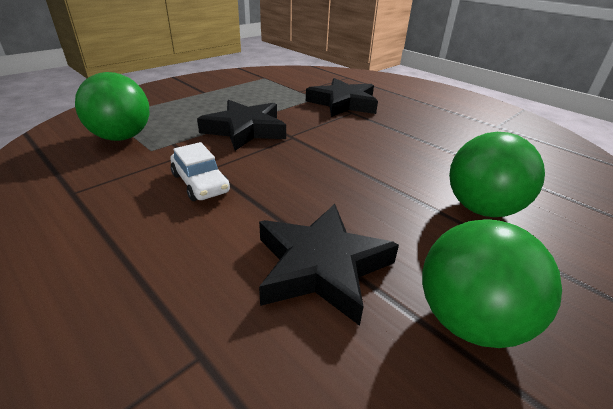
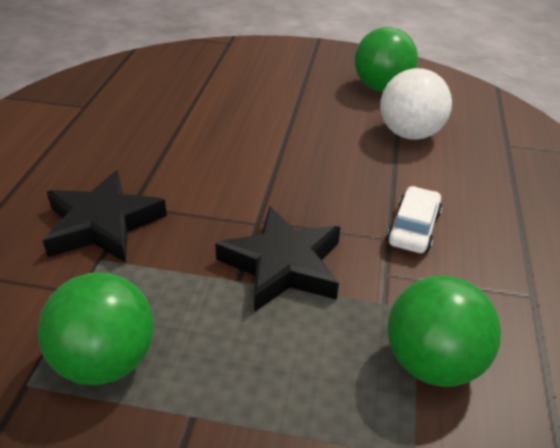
camera: 125 degrees left, 5 degrees up
black star [259,204,399,326] -> white ball [380,68,452,140]
green ball [449,132,545,217] -> green ball moved to [38,273,154,385]

